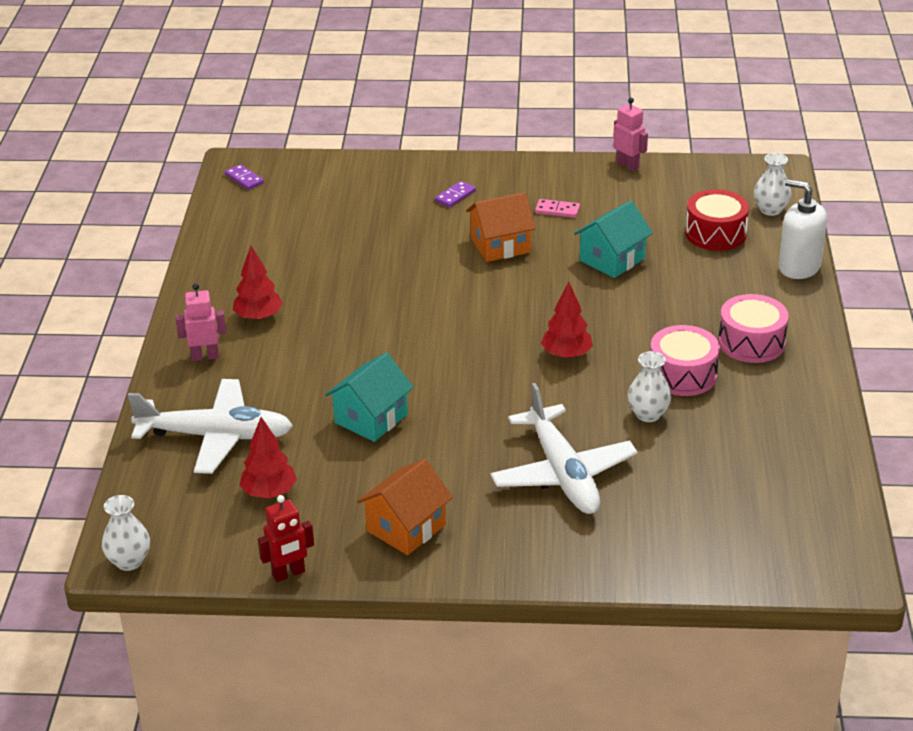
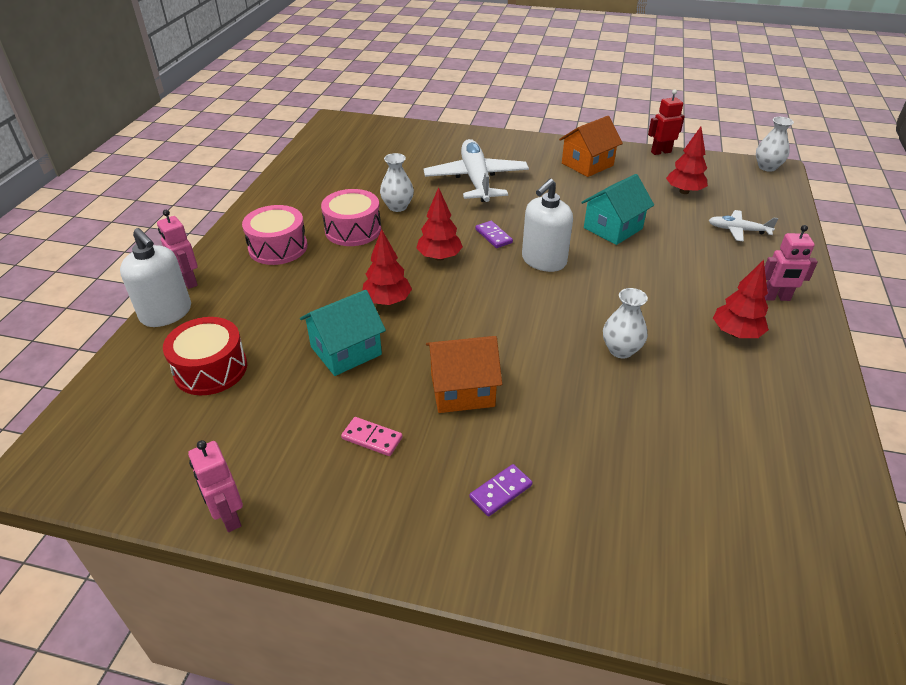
camera: 170 degrees left, 5 degrees up
white plane [128,379,293,474] -> white plane [709,210,778,242], size x0.49
purple domino [225,164,264,190] -> purple domino moved to [475,221,513,248]
white vase [754,153,791,216] -> white vase moved to [603,288,648,358]
none -> pink robot [157,210,198,289]
none -> red tree [362,229,412,305]
none -> white soap dispenser [522,179,573,272]

